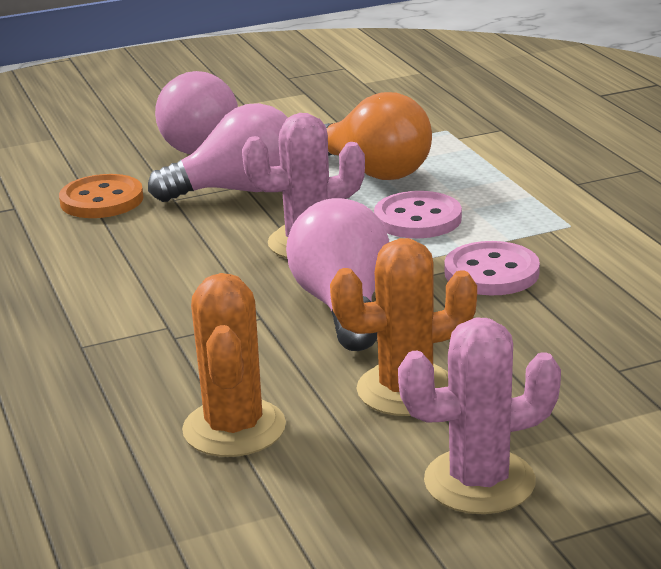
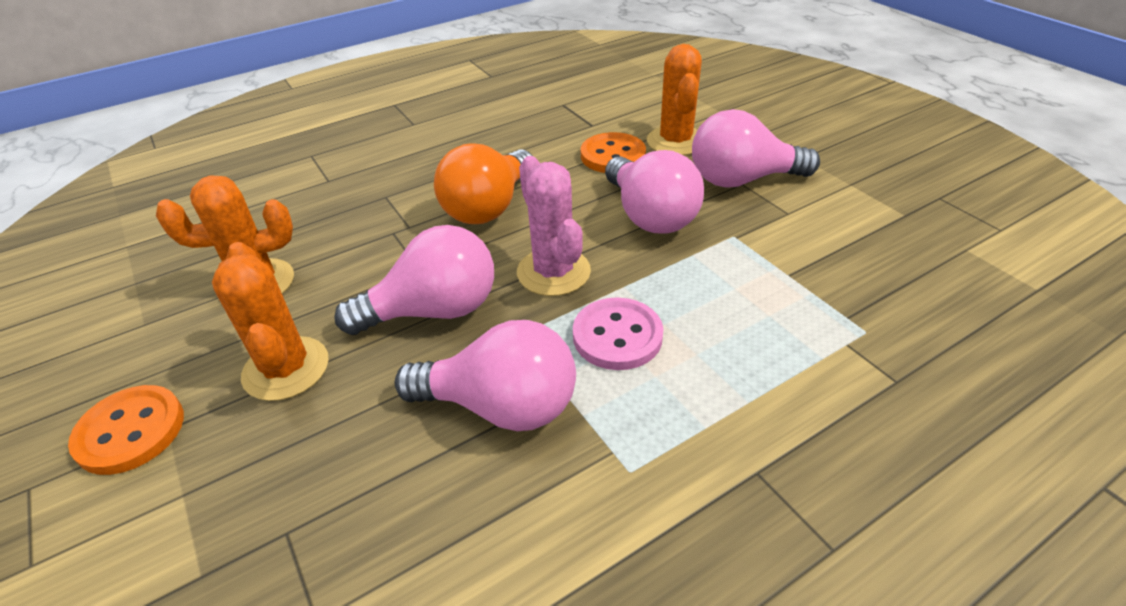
camera: 80 degrees right, 15 degrees up
orange light bulb [324,92,432,180] -> orange light bulb moved to [434,143,532,224]
pink cactus [398,317,561,514] -> orange button [68,385,184,475]
pink button [444,241,540,295] -> pink light bulb [394,320,576,431]
none -> orange cactus [647,44,702,155]

